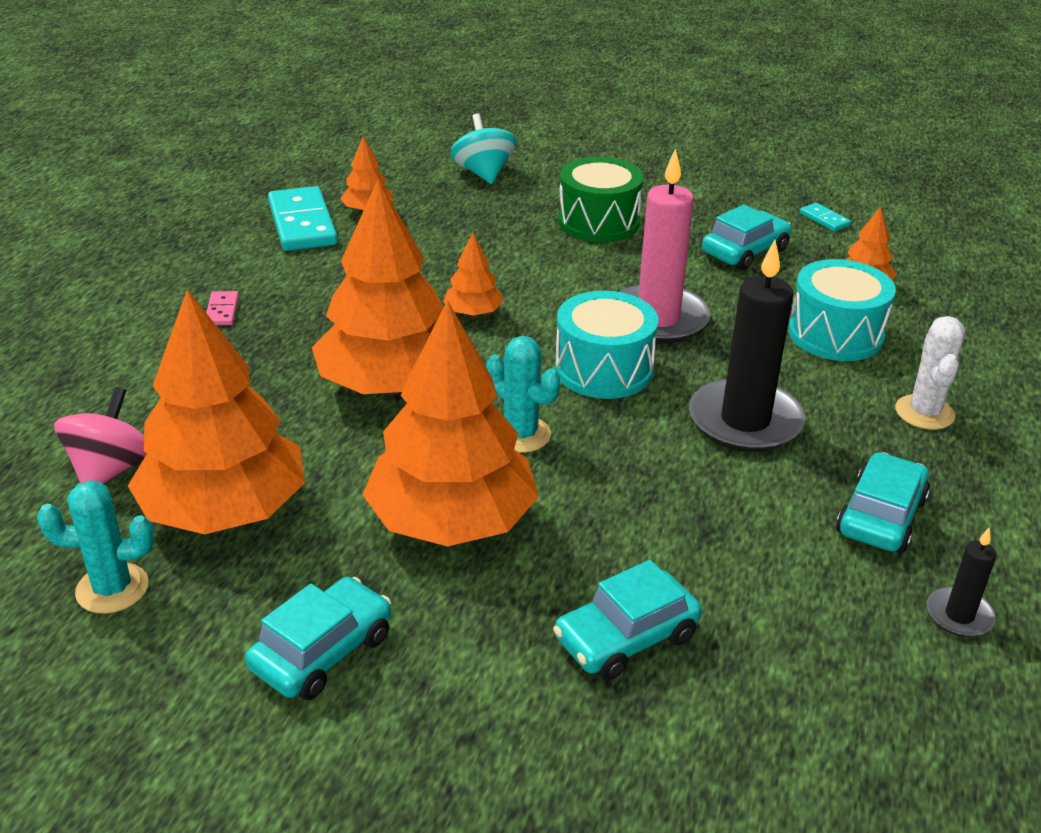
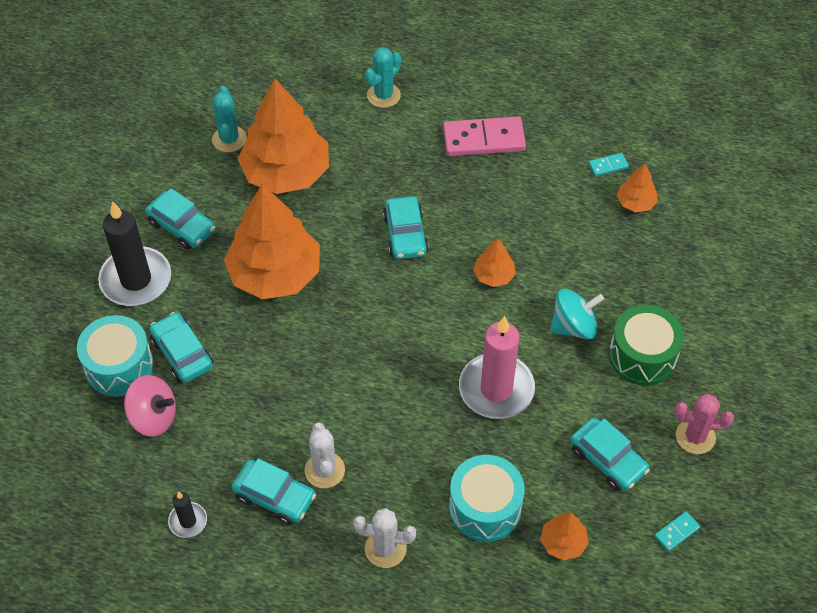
camera: 90 degrees right, 20 degrees up
pink spinning top [54,387,147,484] -> pink spinning top moved to [124,375,176,437]
pink domino [206,291,239,325] -> pink domino [443,116,526,156], size x2.19
turquoise domino [268,186,338,251] -> turquoise domino [589,153,629,176], size x0.46
orange tree [312,180,444,394] -> turquoise car [383,196,429,259]
turquoise spinning top [450,113,517,184] -> turquoise spinning top moved to [550,289,604,340]
turquoise cactus [486,336,560,453] -> turquoise cactus moved to [365,47,401,108]
turquoise drum [555,291,658,399] -> turquoise drum moved to [77,315,154,397]
black candle [689,240,805,452] -> black candle moved to [98,201,171,306]
none -> white cactus [305,423,345,488]
none -> pink cactus [674,394,734,454]

